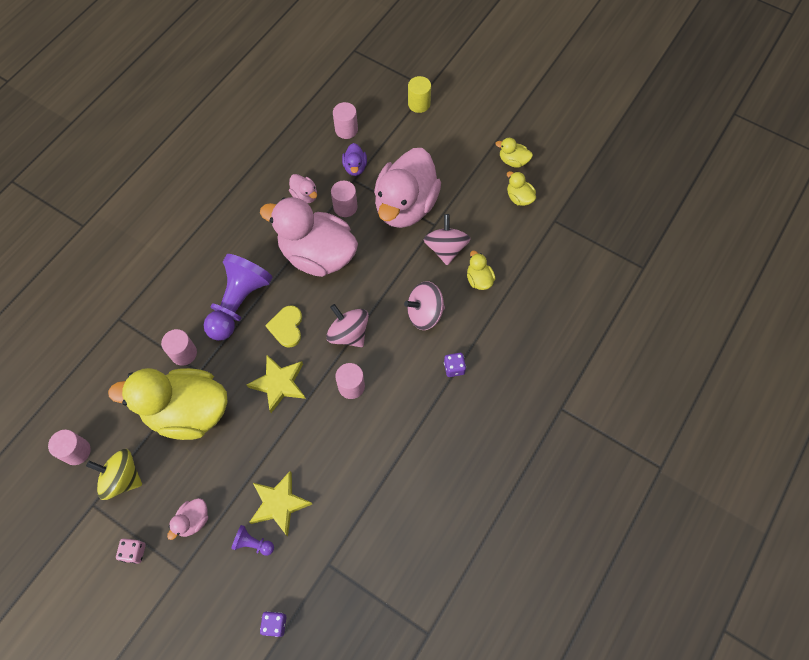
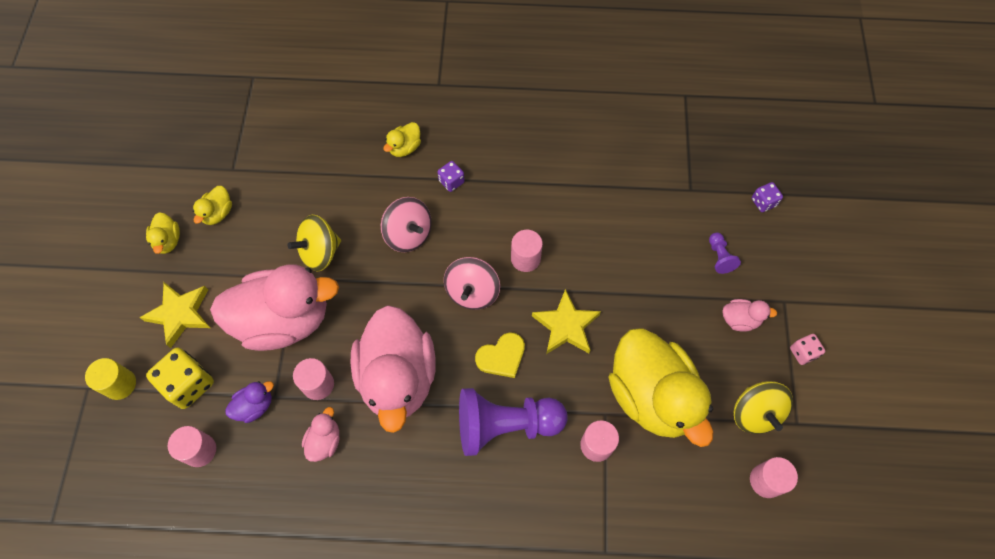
camera: 120 degrees left, 0 degrees up
yellow star [249,471,312,536] -> yellow star moved to [139,282,210,348]
pink spinning top [423,214,471,265] -> yellow spinning top [287,215,341,272]
yellow duck [467,251,495,290] -> yellow duck moved to [383,122,421,157]
none -> yellow dice [146,348,214,409]

